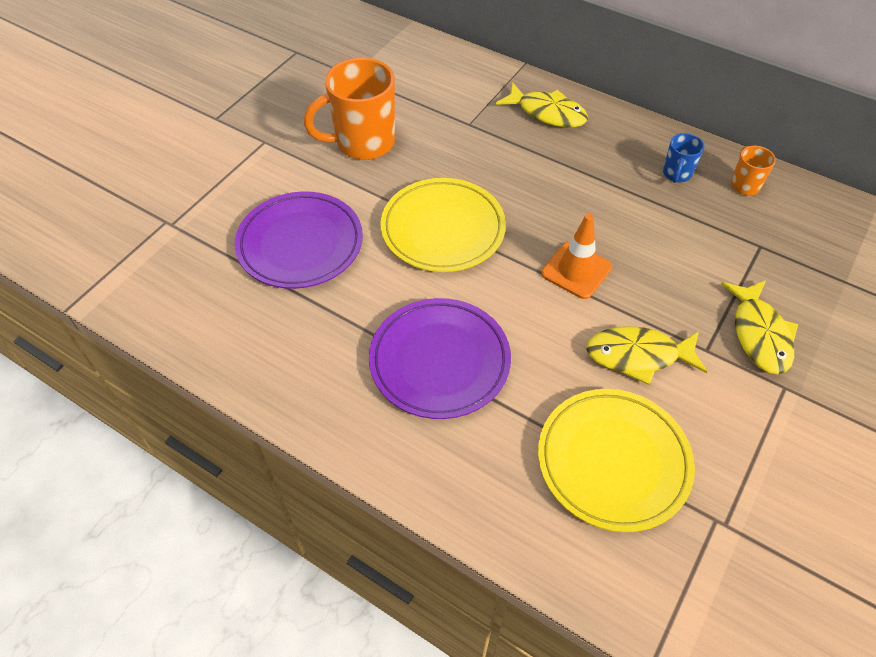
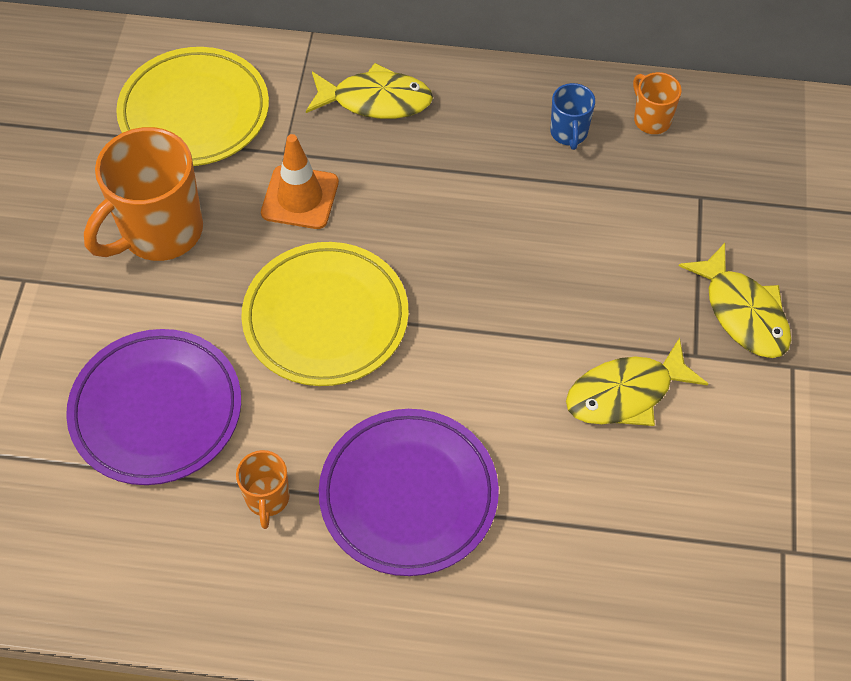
camera: 25 degrees left, 5 degrees up
yellow plate [538,389,695,532] -> yellow plate moved to [116,47,269,166]
orange traffic cone [541,214,612,299] -> orange traffic cone moved to [261,134,339,229]
none -> orange mug [236,450,290,529]

